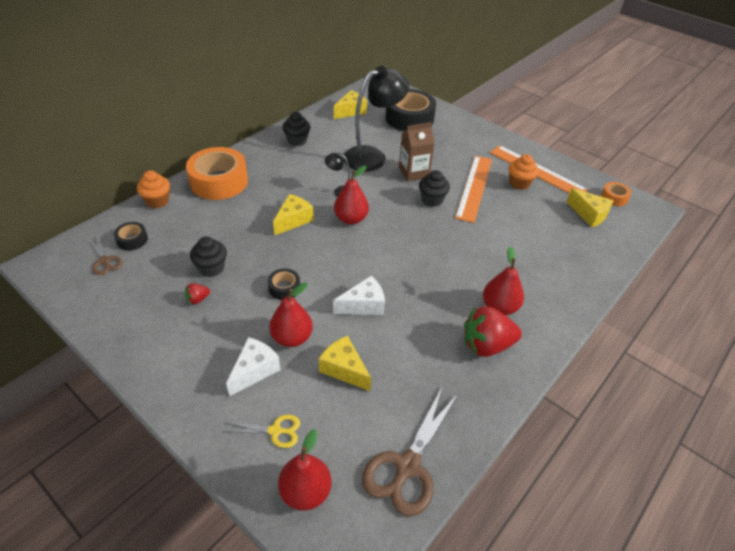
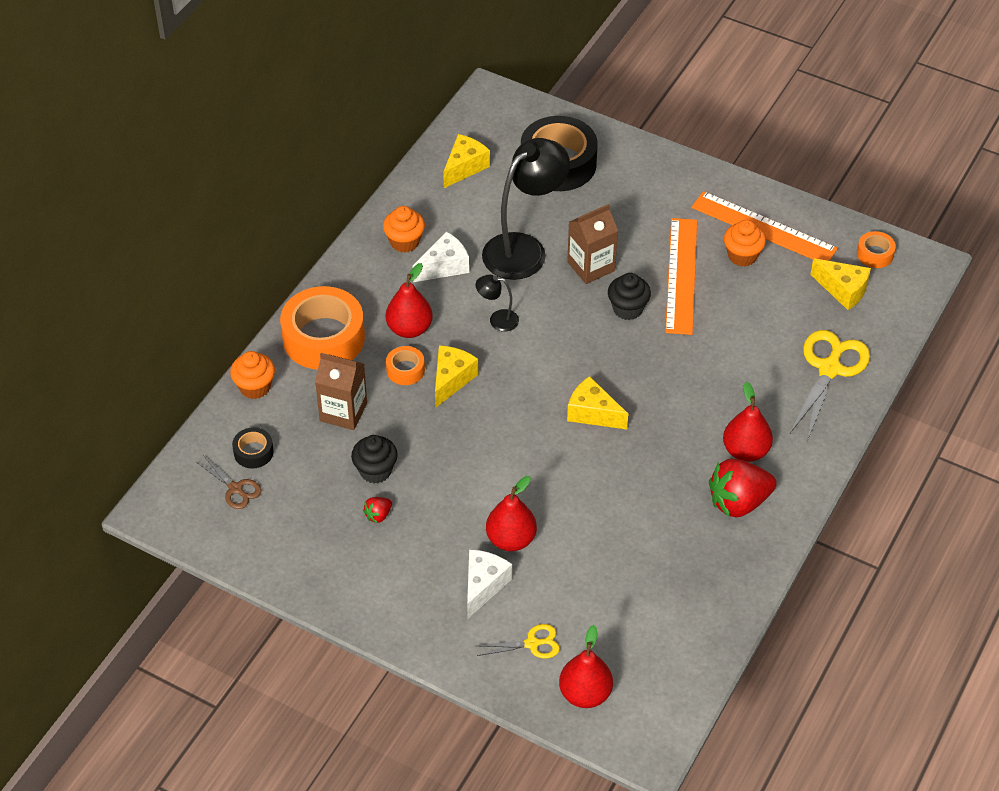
camera: 10 degrees left, 5 degrees up
black tape [268,268,300,300] -> none
black cupcake [282,112,311,146] -> orange cupcake [383,206,425,253]
yellow cheese [319,335,371,391] -> yellow cheese moved to [567,376,628,429]
white cheese [333,276,385,315] -> white cheese moved to [412,231,469,282]
red pear [334,165,369,224] -> red pear moved to [386,263,433,338]
brown scissors [362,388,458,516] -> none
none -> brown carton [315,353,367,430]
none -> orange tape [386,346,425,385]
none -> yellow scissors [790,330,870,441]

